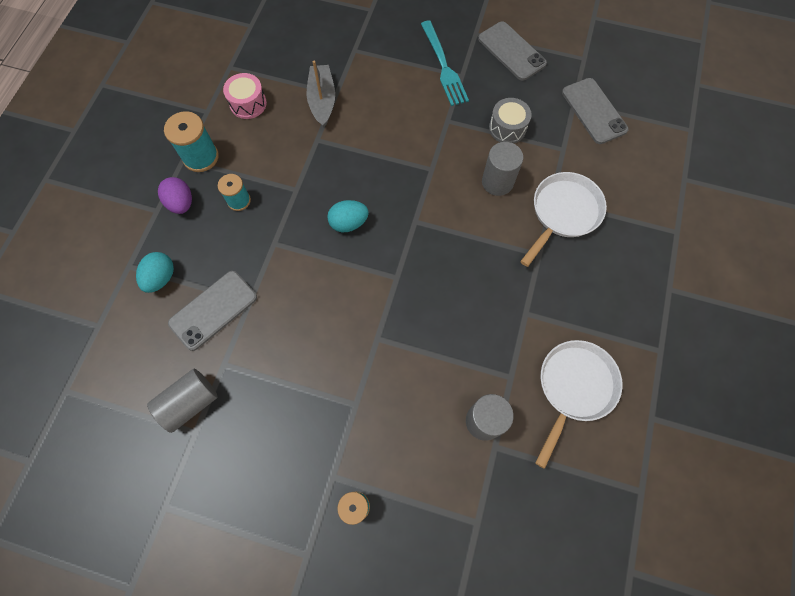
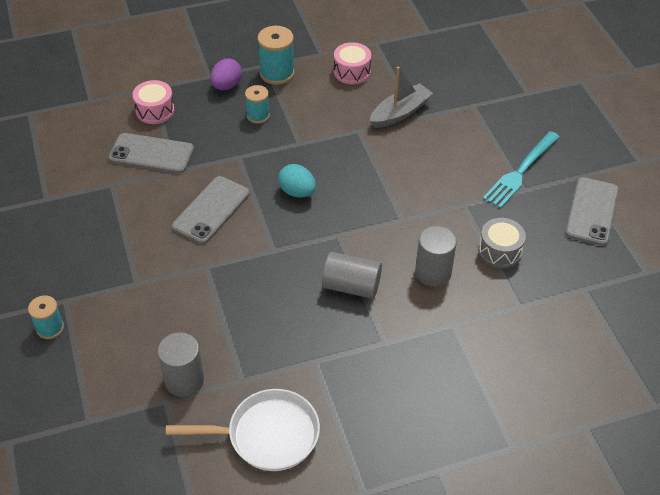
camera: 55 degrees right, 20 degrees down
turquoise egg [136,252,174,293] -> pink drum [133,80,174,124]
grey cylinder [147,369,218,433] -> grey cylinder moved to [322,252,382,299]
white pan [520,172,607,267] -> none
grey phone [562,78,629,144] -> grey phone moved to [172,176,250,244]

